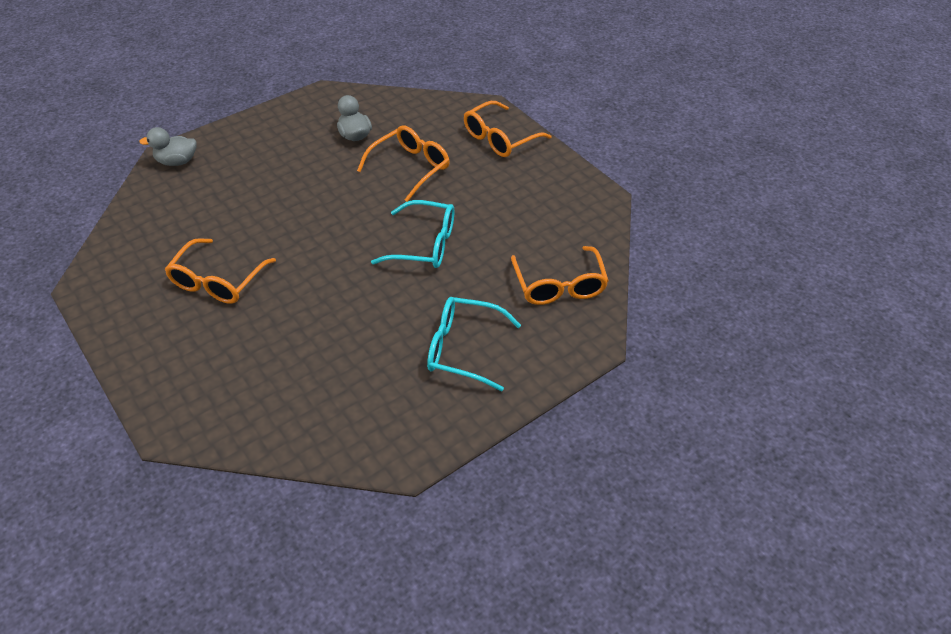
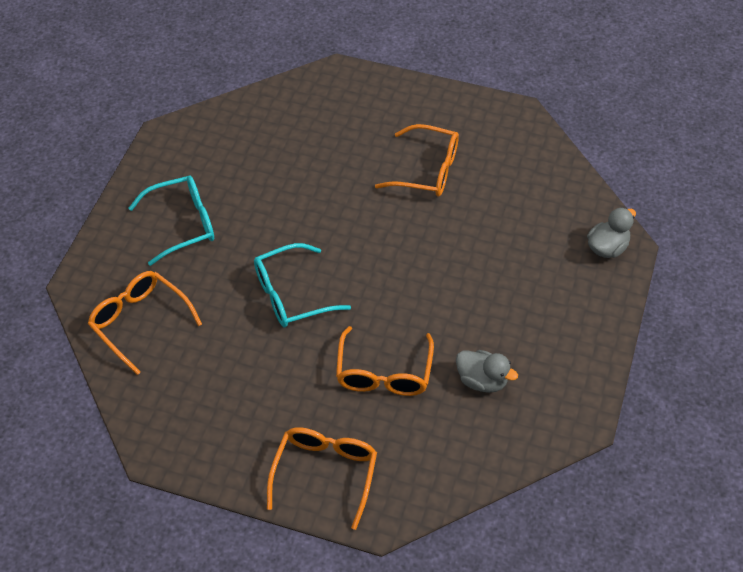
camera: 145 degrees right, 5 degrees up
orange glasses [165,238,276,304] -> orange glasses turned 120 degrees clockwise [375,124,459,197]

